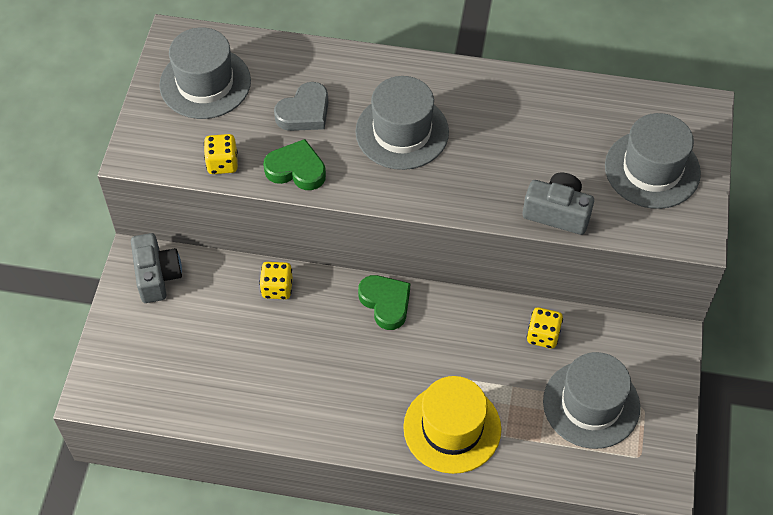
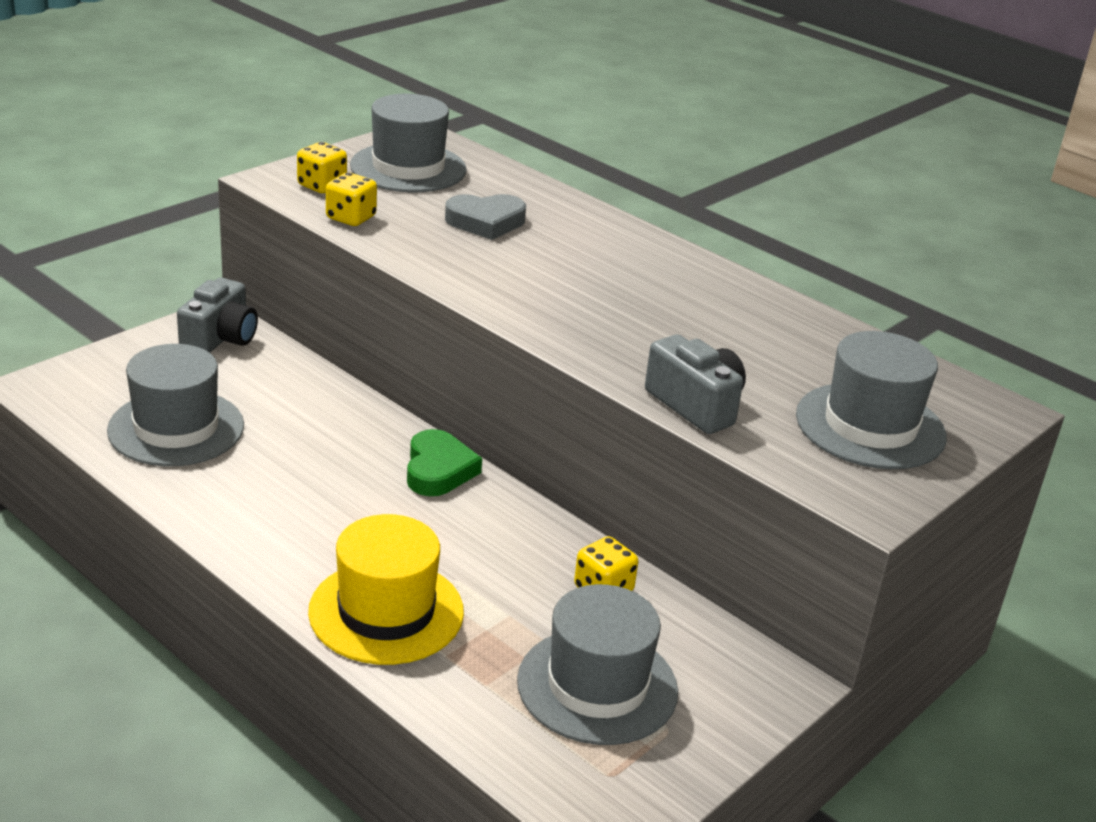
camera: 30 degrees right, 25 degrees down
yellow dice [259,262,293,299] -> yellow dice moved to [297,142,347,193]
green heart [263,139,326,190] -> none
grey hat [355,76,449,170] -> grey hat moved to [107,344,244,466]

